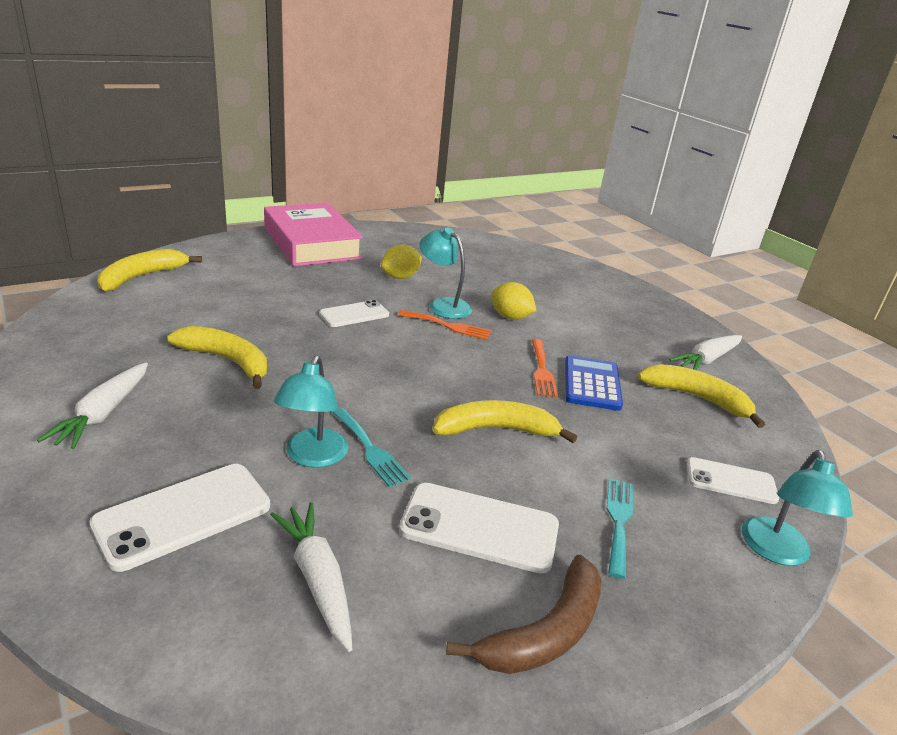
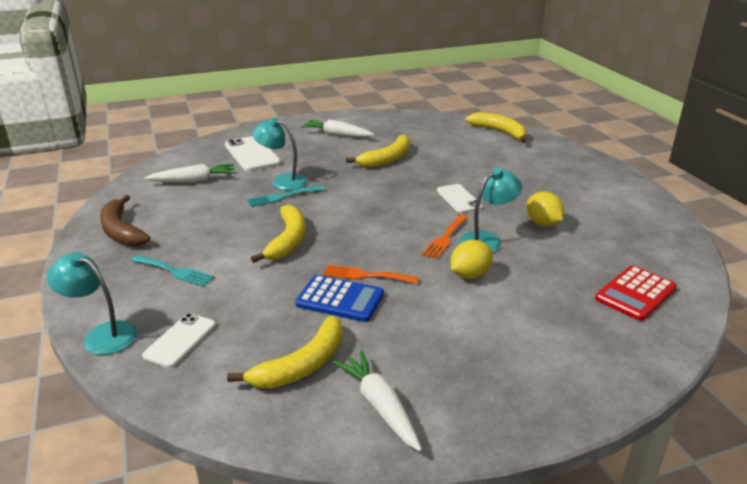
camera: 105 degrees right, 0 degrees up
pink book [264,203,363,266] -> none
white phone [399,483,559,574] -> none
none -> red calculator [595,265,677,321]

